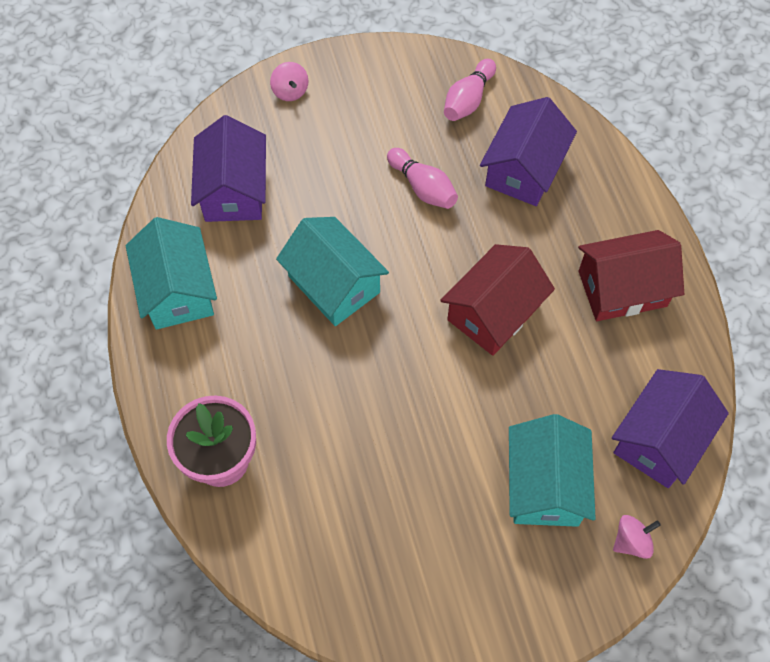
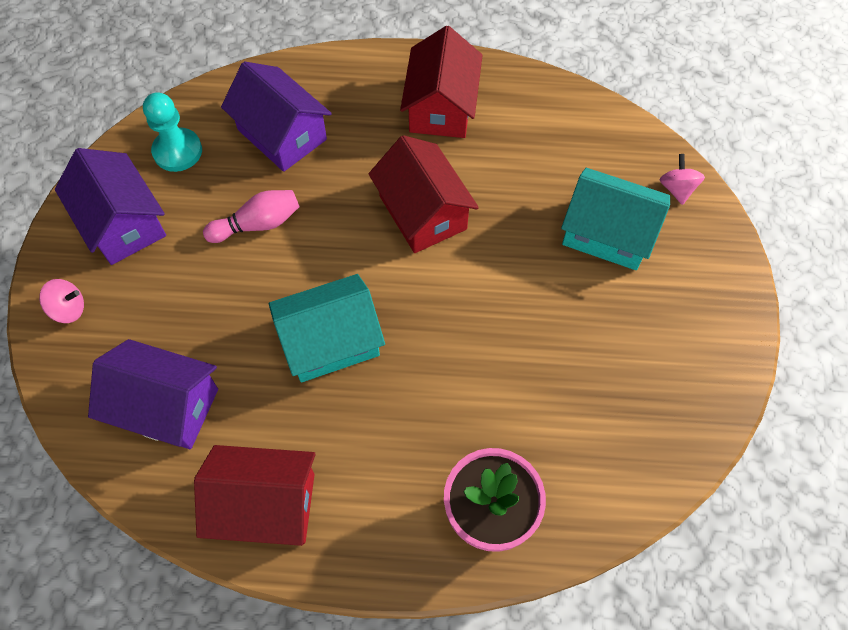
camera: 70 degrees left, 0 degrees up
turquoise house [126,217,217,330] -> red house [194,445,316,546]
pink bowling pin [444,59,496,121] -> turquoise pawn [143,92,202,172]
purple house [612,369,729,488] -> purple house moved to [55,148,166,265]

